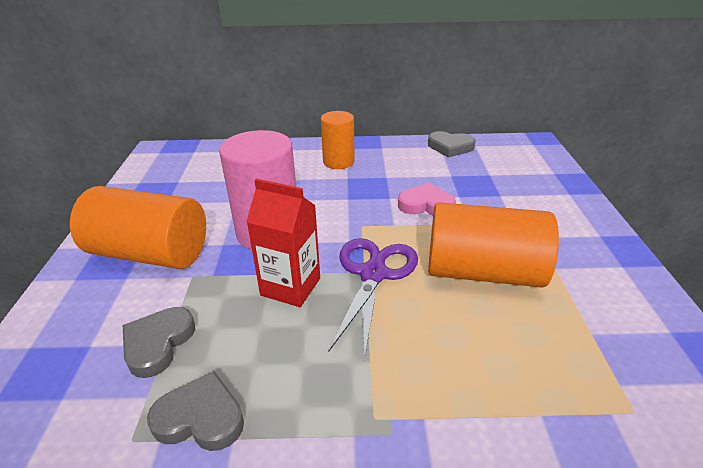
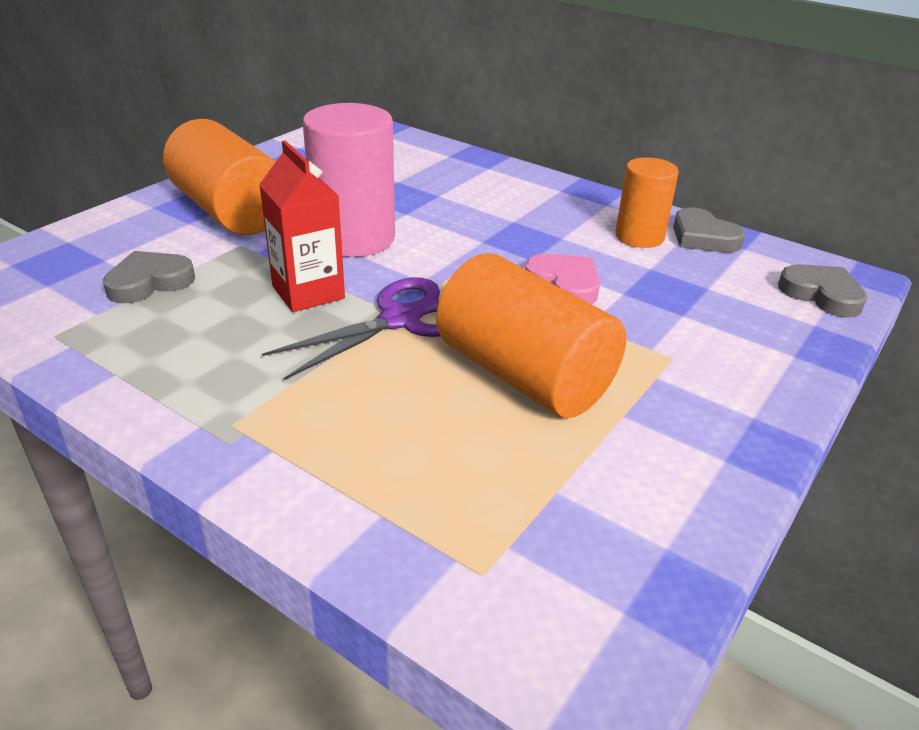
camera: 35 degrees right, 0 degrees up
grey heart [147,371,244,451] -> grey heart moved to [778,264,868,318]
orange cylinder [321,111,355,169] -> orange cylinder moved to [615,157,679,248]

